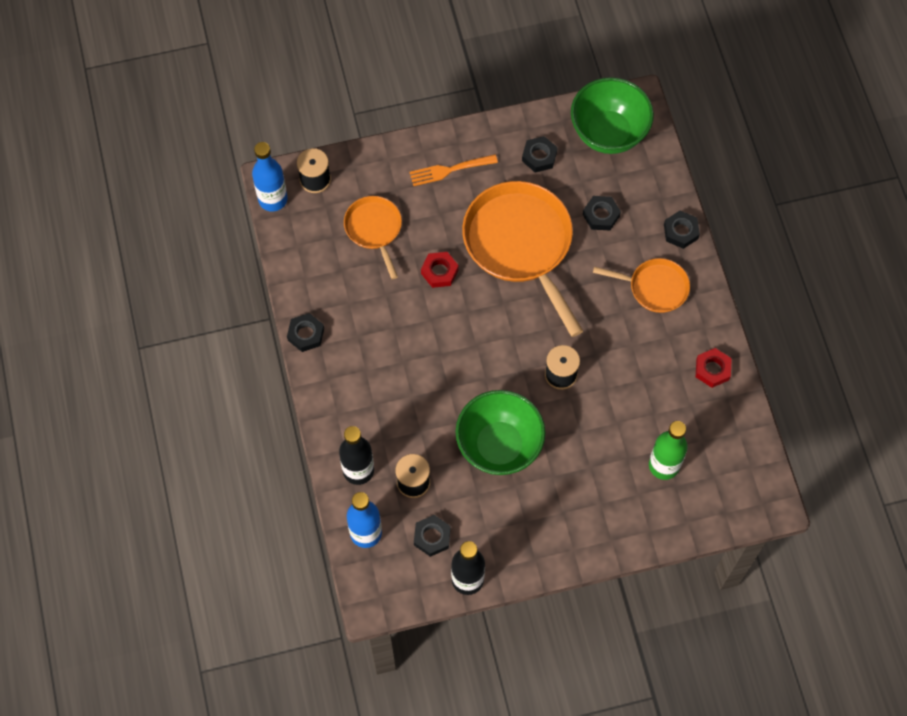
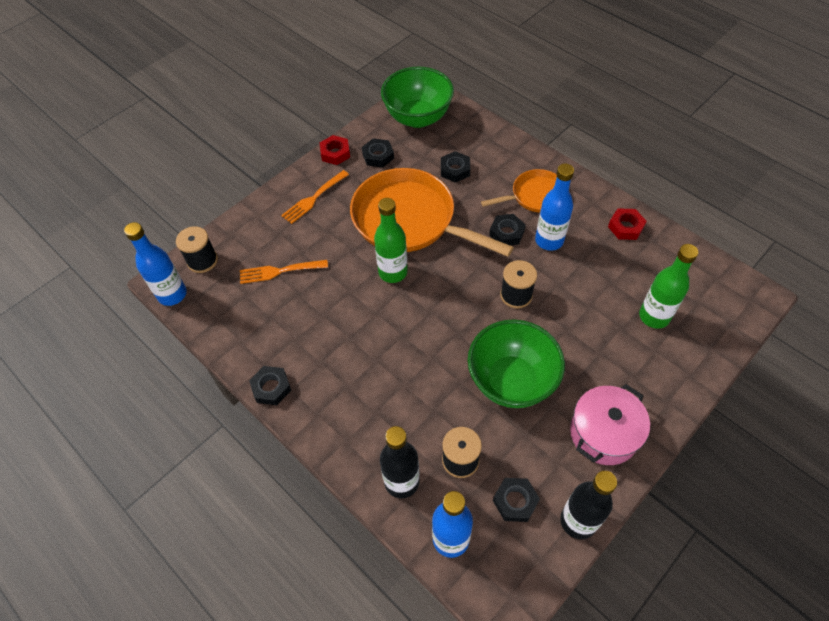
camera: 30 degrees left, 10 degrees down
orange pan [344,196,402,279] -> orange fork [240,260,328,284]
red nut [421,252,459,288] -> red nut moved to [320,135,350,165]
black nut [664,211,700,249] -> black nut moved to [489,214,526,245]
none -> green bottle [374,198,408,283]
none -> blue bottle [535,164,574,251]
none -> pink pot [570,384,650,465]

